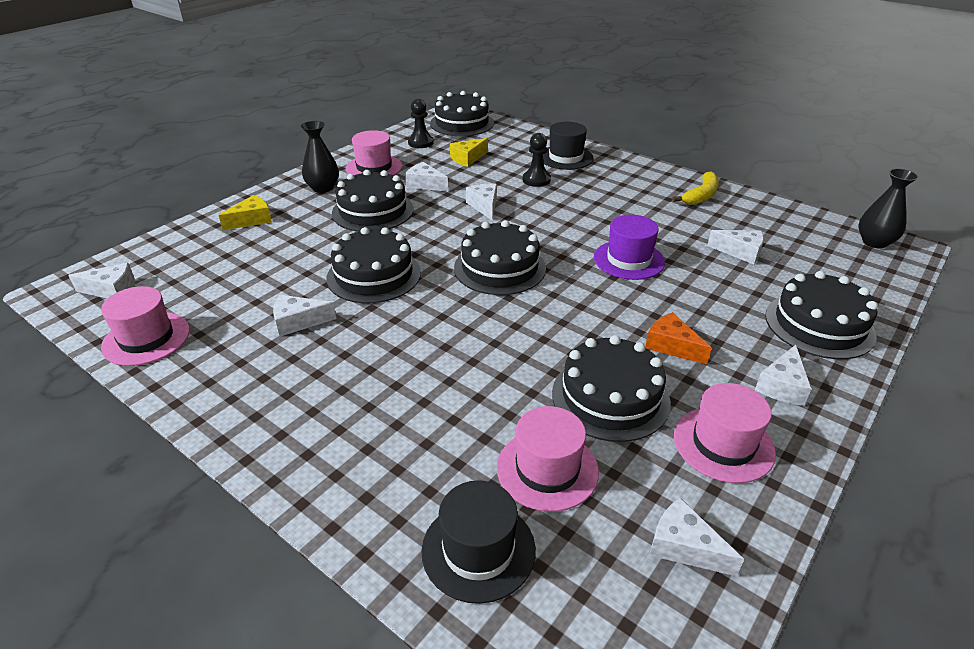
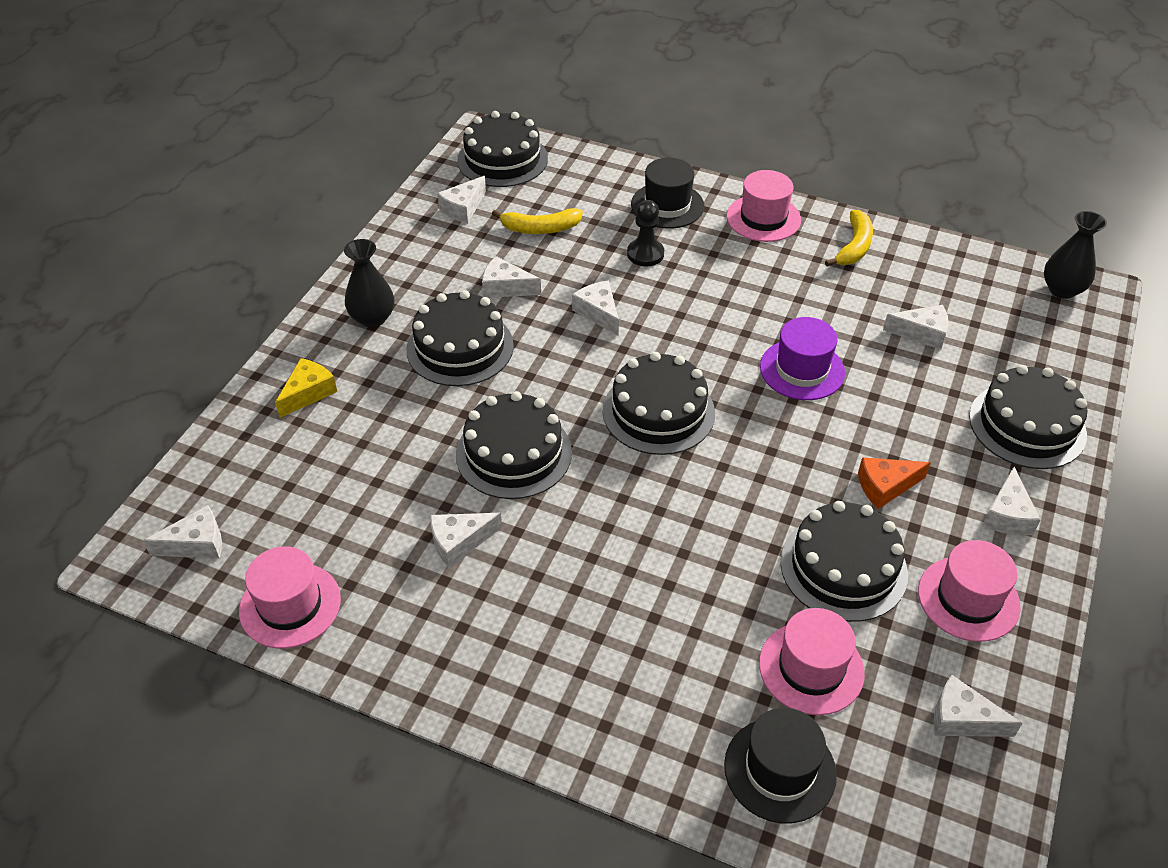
camera: 15 degrees left, 10 degrees up
pink hat [346,130,403,175] -> pink hat moved to [727,170,801,242]
black pawn [408,99,434,148] -> white cheese [437,176,486,223]
yellow cheese [450,138,488,167] -> yellow banana [492,208,583,234]
orange cheese [645,312,712,365] -> orange cheese turned 45 degrees counterclockwise [858,457,931,509]

